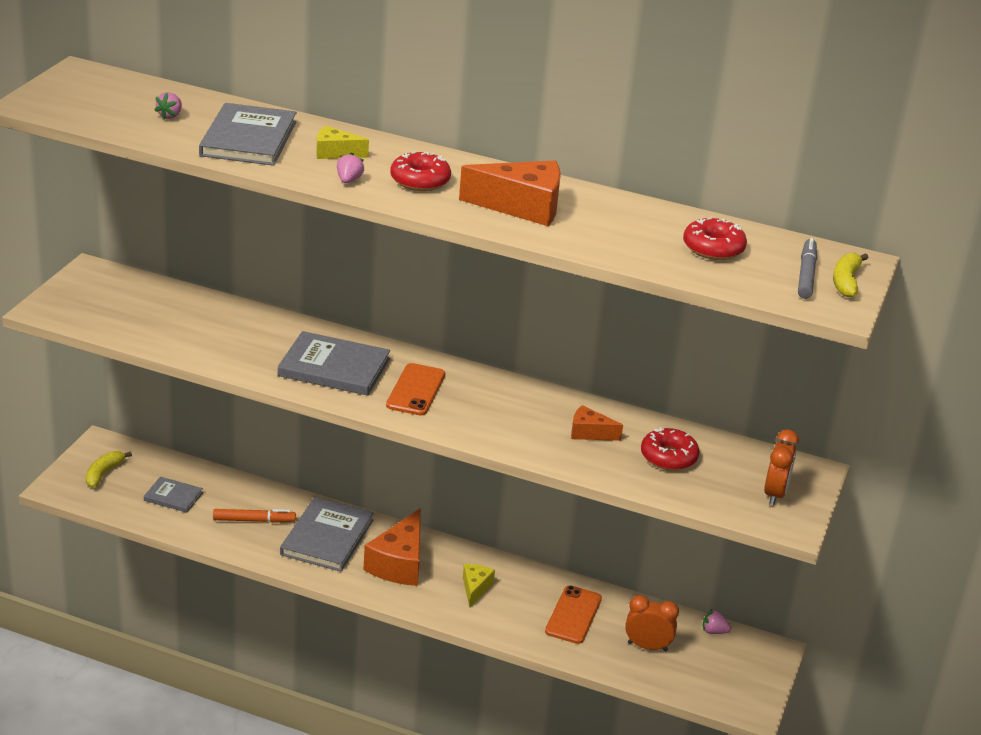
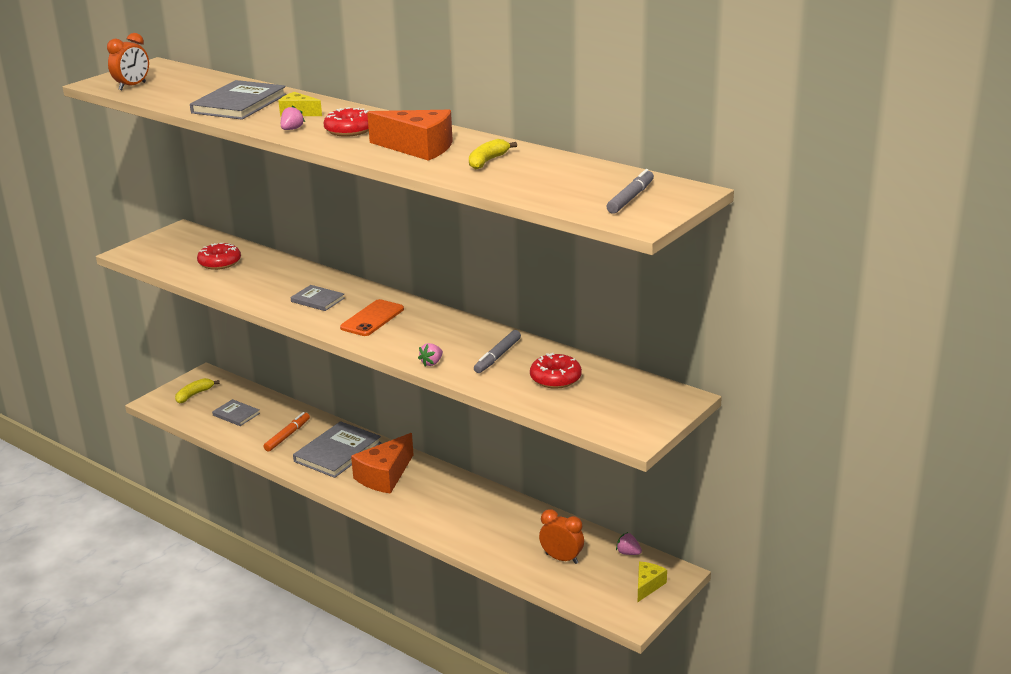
camera: 20 degrees right, 5 degrees down
pink strawberry [154,92,182,120] -> pink strawberry moved to [418,343,443,367]
orange marker [213,509,296,523] -> orange marker turned 75 degrees counterclockwise [264,412,310,452]
grey book [278,331,390,396] -> grey book [291,285,345,311], size x0.56
yellow cheese [463,564,495,607] -> yellow cheese moved to [638,562,667,602]
orange phone [545,585,602,644] -> none
orange cheese [571,405,623,441] -> grey marker [474,330,521,373]
red donut [683,217,747,260] -> red donut moved to [197,243,241,270]
orange clock [764,429,799,506] -> orange clock moved to [107,33,149,90]
yellow banana [833,253,869,297] -> yellow banana moved to [469,139,517,170]

